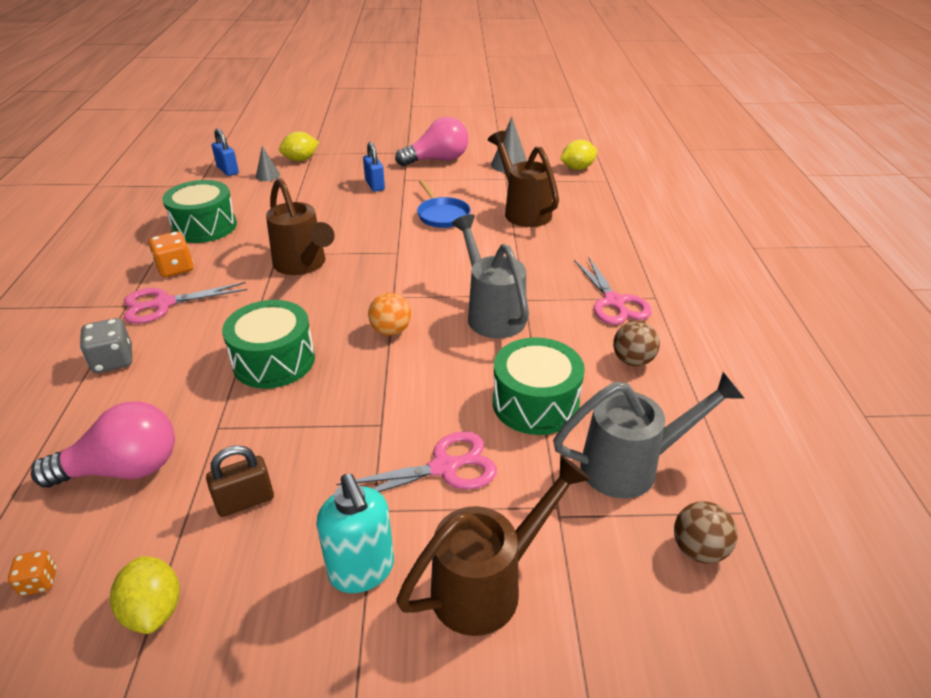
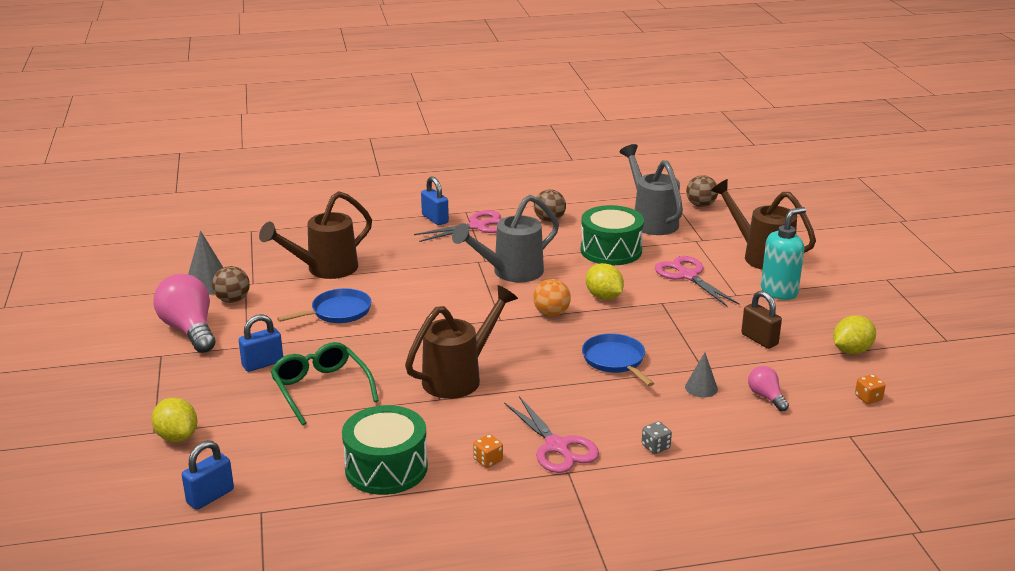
camera: 100 degrees left, 10 degrees down
pink light bulb [31,401,175,488] -> pink light bulb [748,366,789,412], size x0.50
grey dice [80,318,132,373] -> grey dice [642,421,672,454], size x0.59
orange dice [149,232,194,277] -> orange dice [473,434,503,468], size x0.59
green drum [222,300,315,389] -> blue pan [582,333,654,386]
grey cone [256,146,280,181] -> grey cone moved to [685,352,718,398]
yellow lemon [560,140,597,170] -> yellow lemon moved to [586,263,624,300]
none -> brown ball [212,266,250,303]
none -> green glasses [270,342,379,426]
none -> blue padlock [421,176,449,225]

